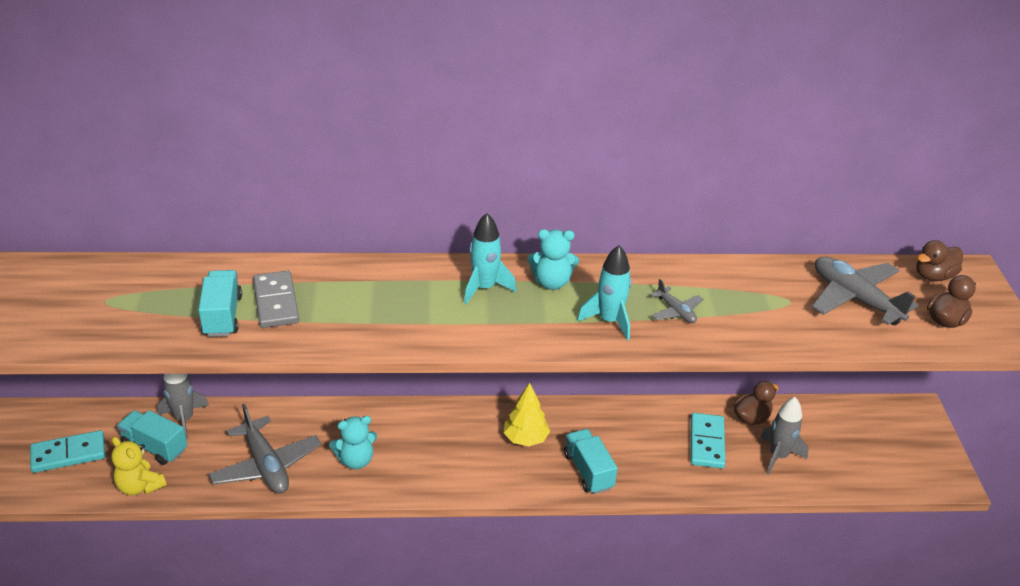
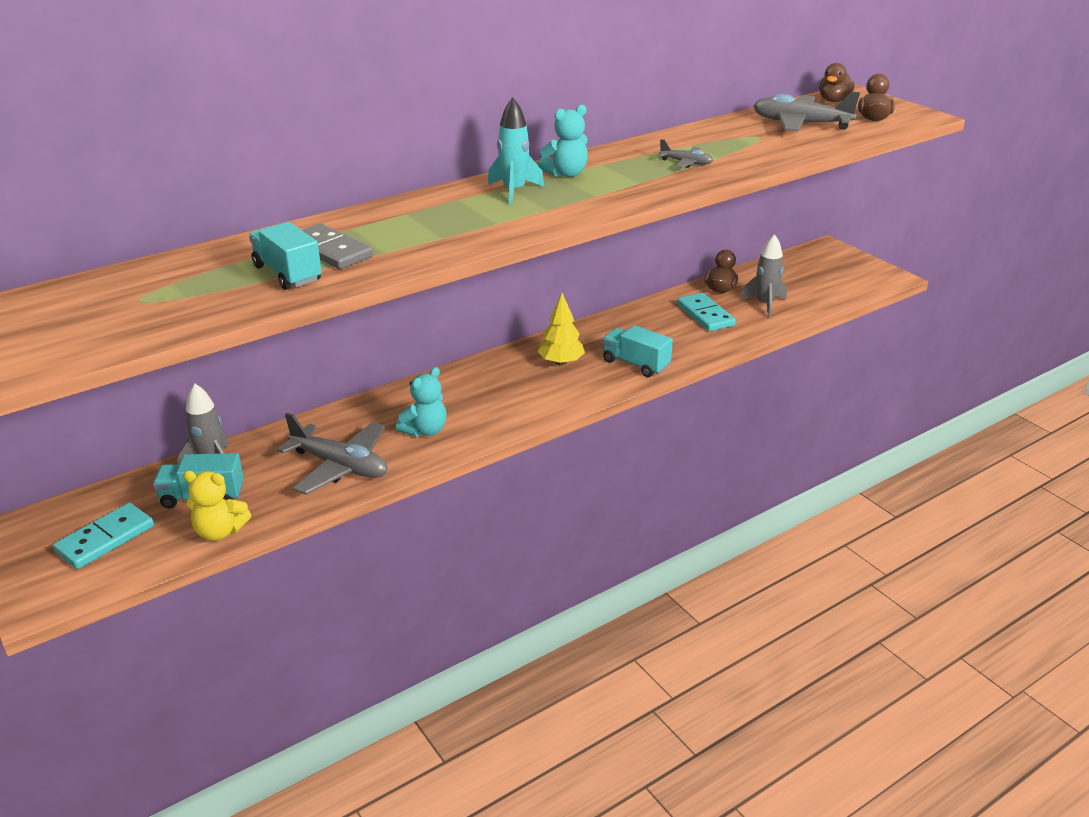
camera: 30 degrees left, 5 degrees down
turquoise rocket [577,245,632,341] -> none

